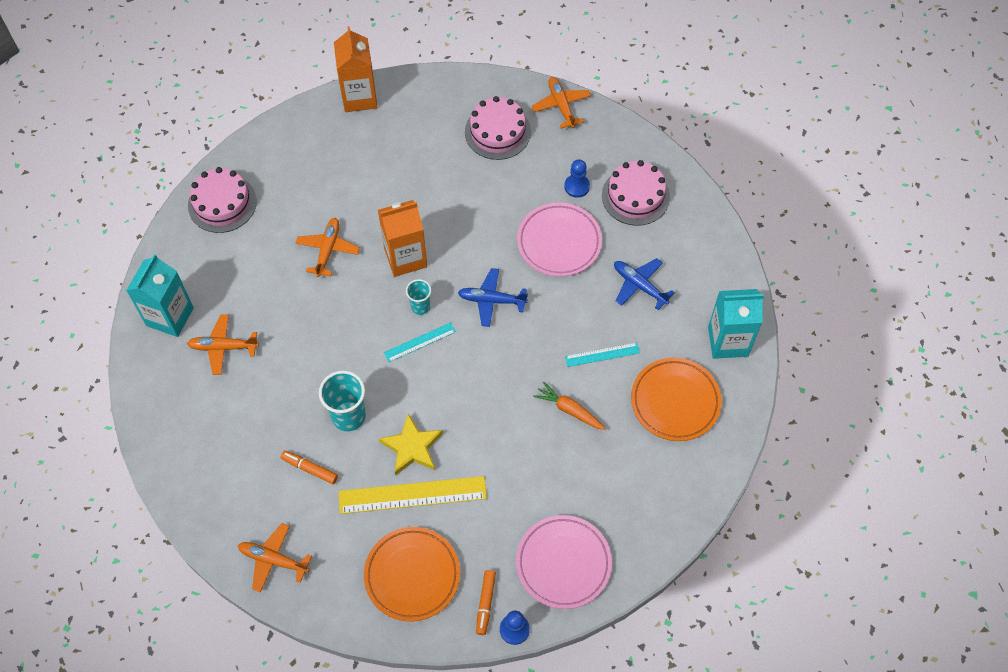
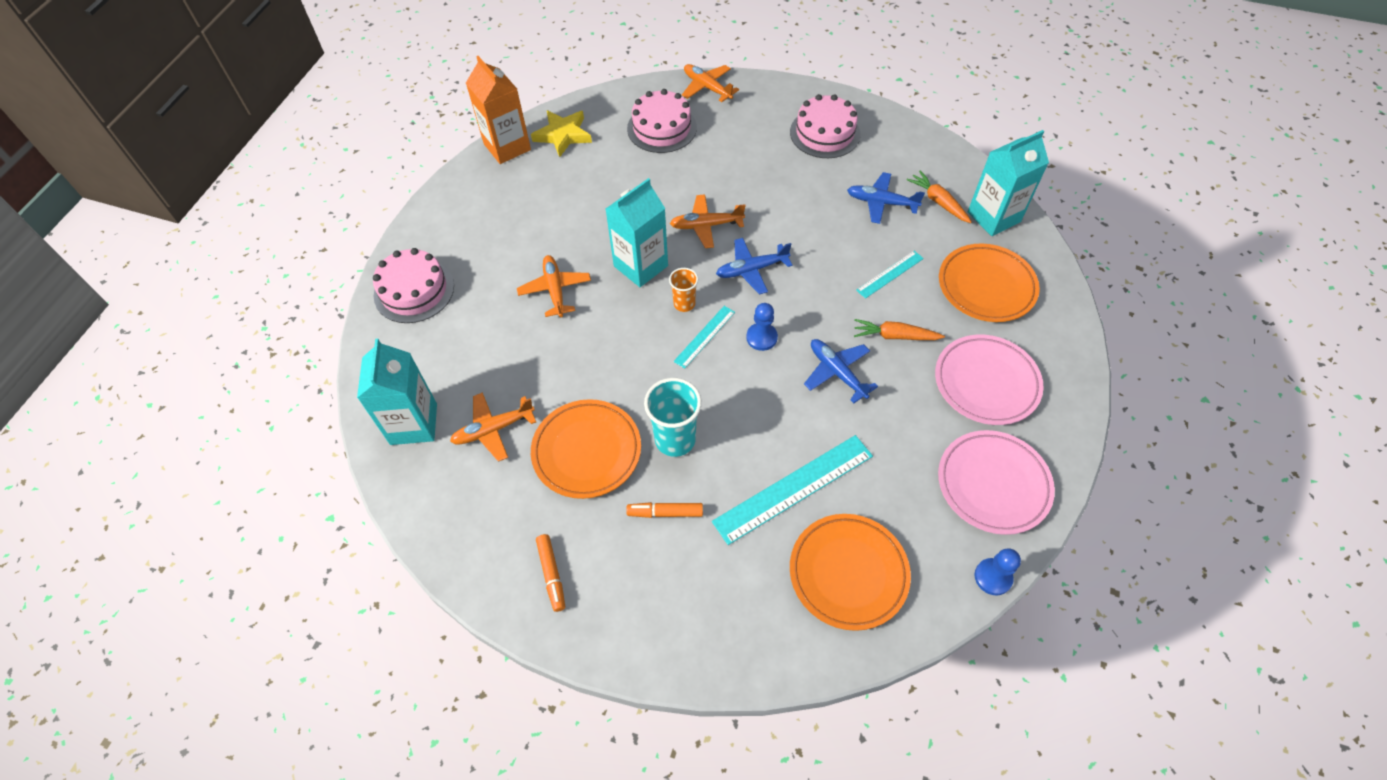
camera: 25 degrees left, 5 degrees down
orange plane [238,523,312,593] -> orange plane moved to [670,194,745,248]
yellow ruler [339,476,487,514] -> turquoise ruler [712,435,873,545]
orange carton [378,200,427,277] -> turquoise carton [606,178,668,287]
yellow star [379,414,443,475] -> yellow star moved to [531,110,592,157]
turquoise cup [406,279,431,315] -> orange cup [669,268,698,312]
orange marker [476,570,496,635] -> orange marker moved to [536,534,565,612]
pink plate [517,203,602,277] -> pink plate moved to [935,335,1044,425]
blue pawn [564,160,590,198] -> blue pawn moved to [746,303,778,351]
none -> orange plate [531,399,641,499]
none -> blue plane [804,339,878,403]
none -> orange carrot [906,171,972,223]

